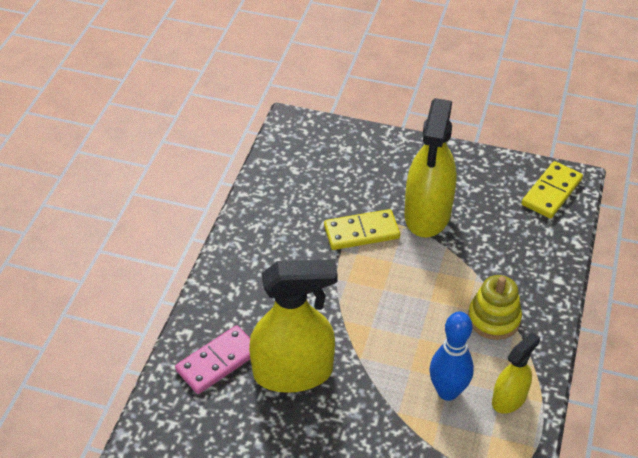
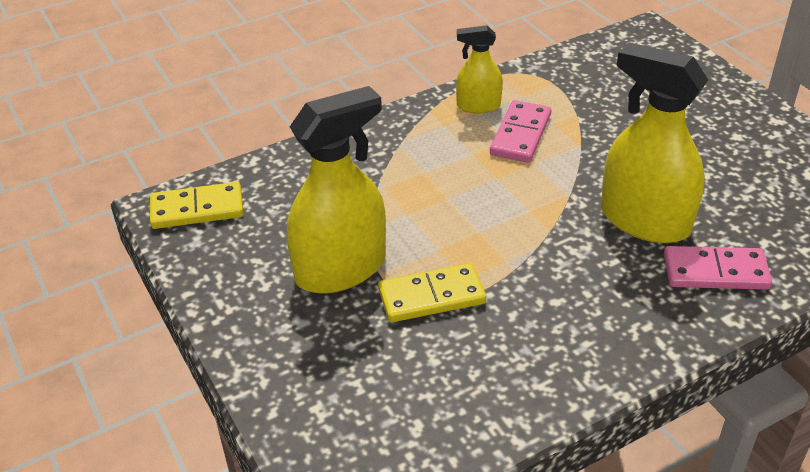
camera: 135 degrees left, 5 degrees down
yellow domino [324,209,400,250] -> yellow domino turned 45 degrees counterclockwise [378,263,486,322]
blue bowling pin [429,311,474,401] -> pink domino [490,100,551,163]
yellow stacking toy [468,275,522,340] -> none

